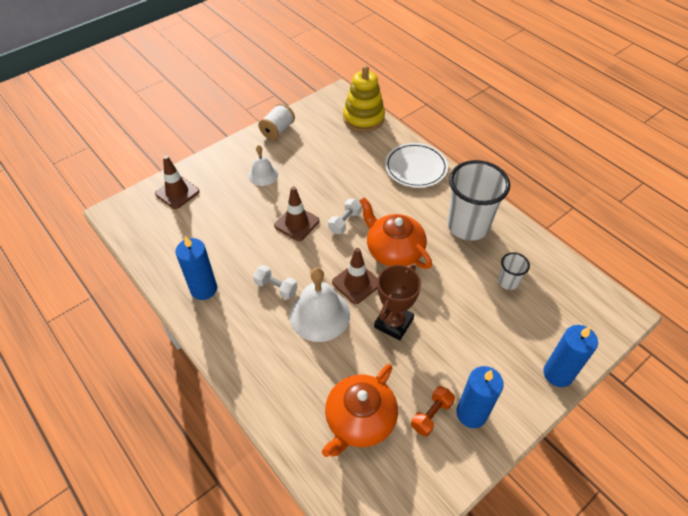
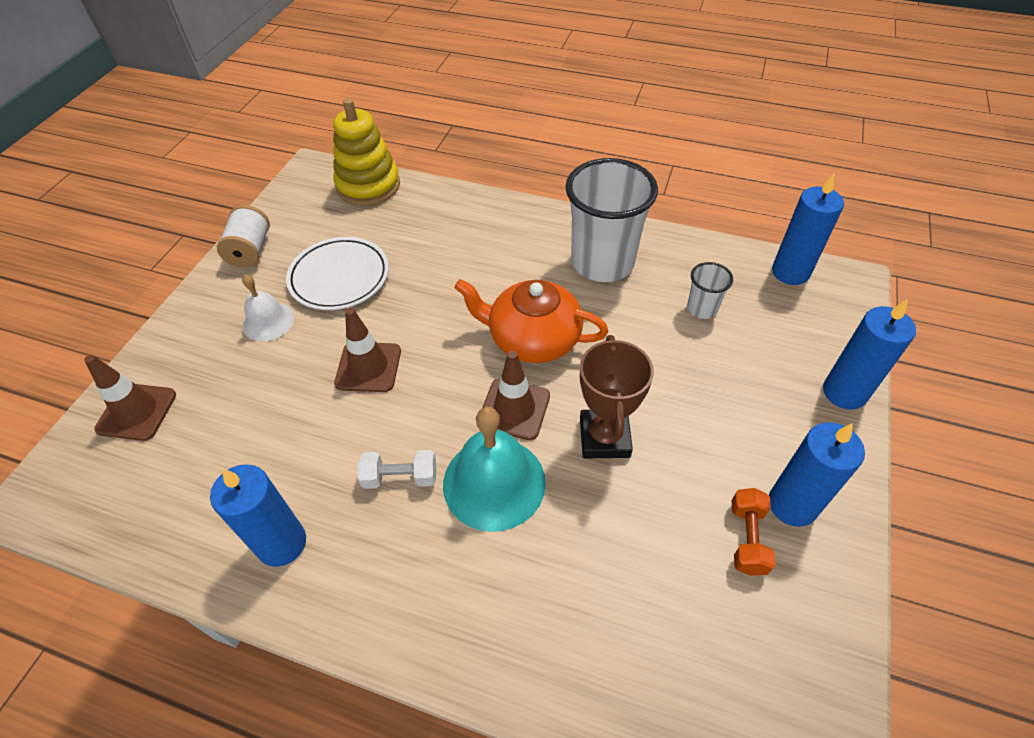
camera: 30 degrees left, 0 degrees up
white bell [289,268,350,342] -> turquoise bell [443,407,546,532]
orange teapot [322,364,398,457] -> none
white dumbbell [328,199,362,234] -> none
white plate [385,143,448,188] -> white plate moved to [286,237,389,310]
none -> blue candle [772,174,844,285]

